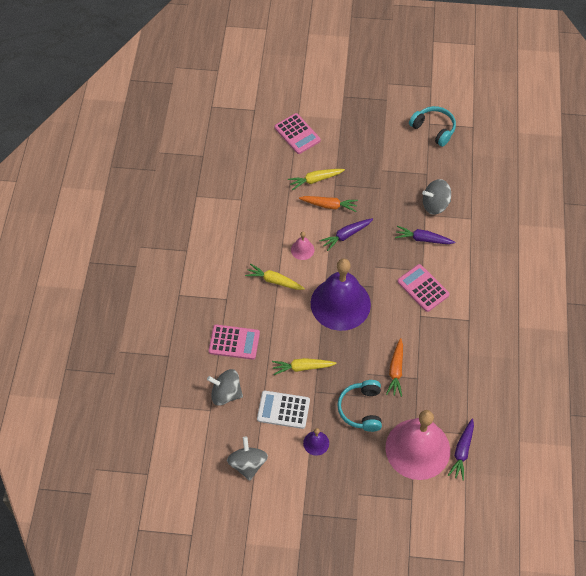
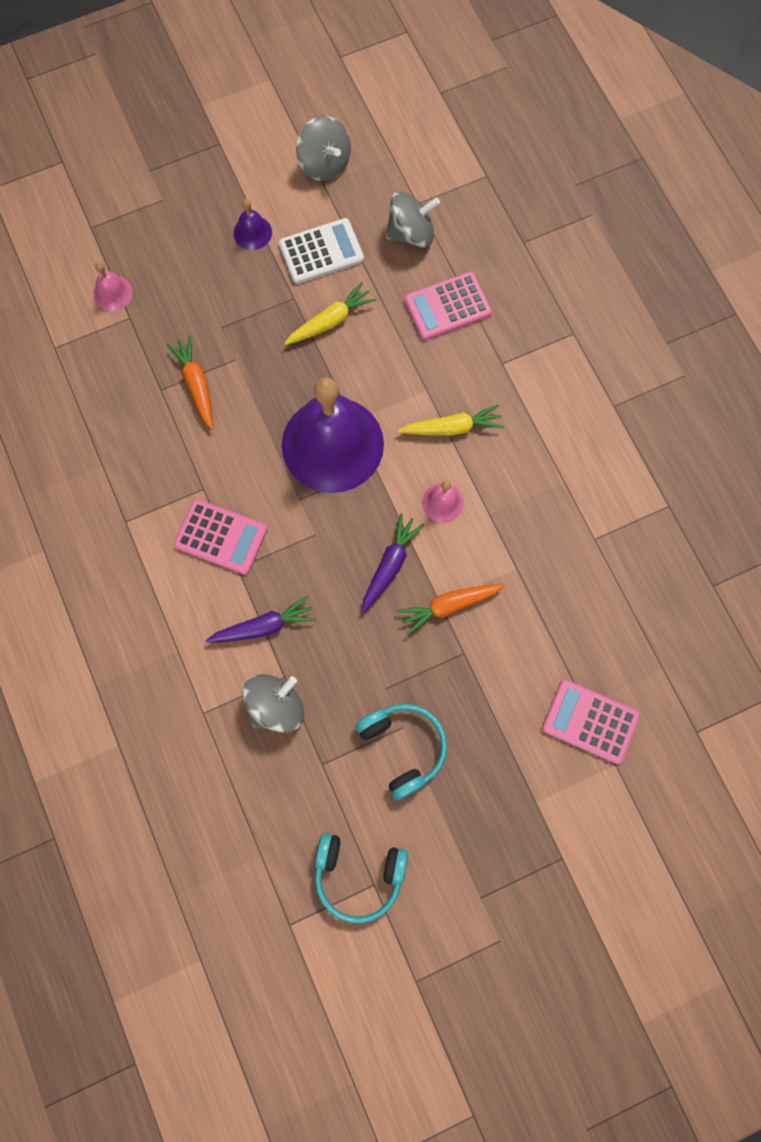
camera: 150 degrees right, 15 degrees up
yellow carrot [288,169,345,190] -> none
turquoise headphones [337,380,382,432] -> turquoise headphones moved to [355,704,447,800]
pink bell [385,410,450,480] -> pink bell [93,262,133,311], size x0.40
purple carrot [448,419,474,481] -> none

